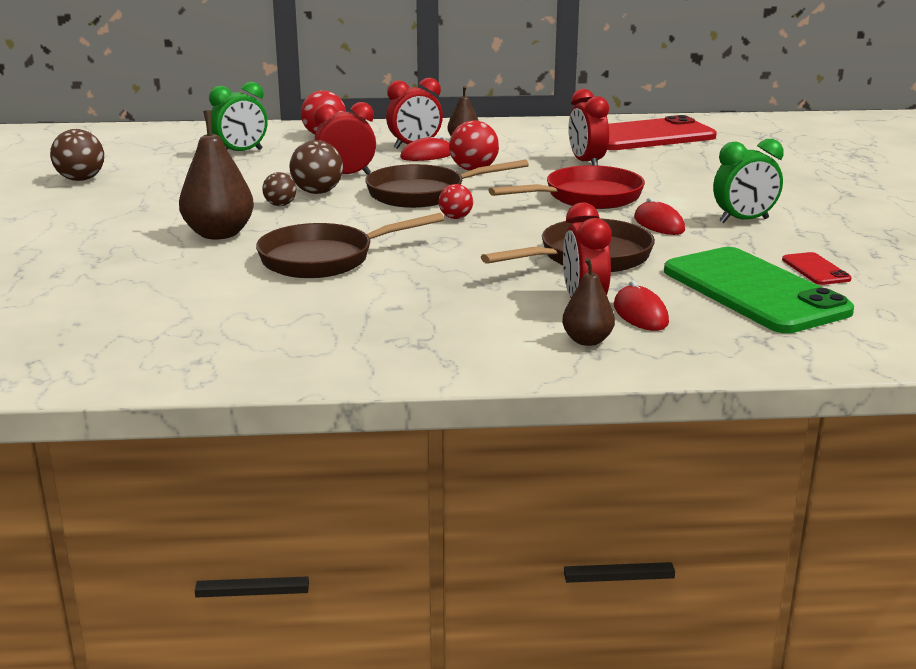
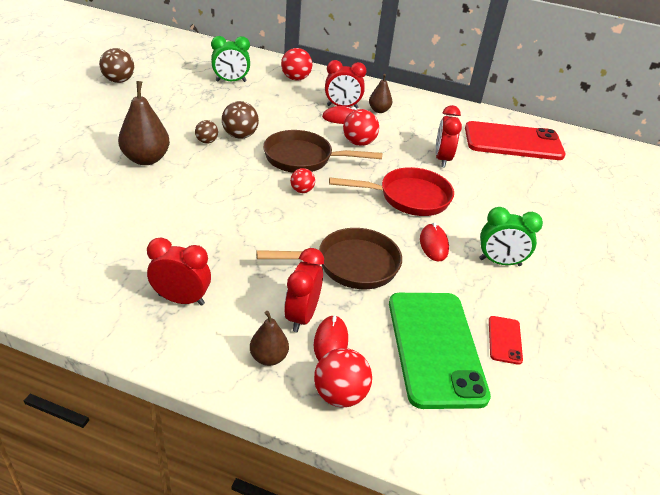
camera: 20 degrees right, 15 degrees up
brown pan [256,213,444,278] -> none
red clock [314,102,376,175] -> red clock moved to [147,238,211,306]
none -> red ball [314,348,372,407]

